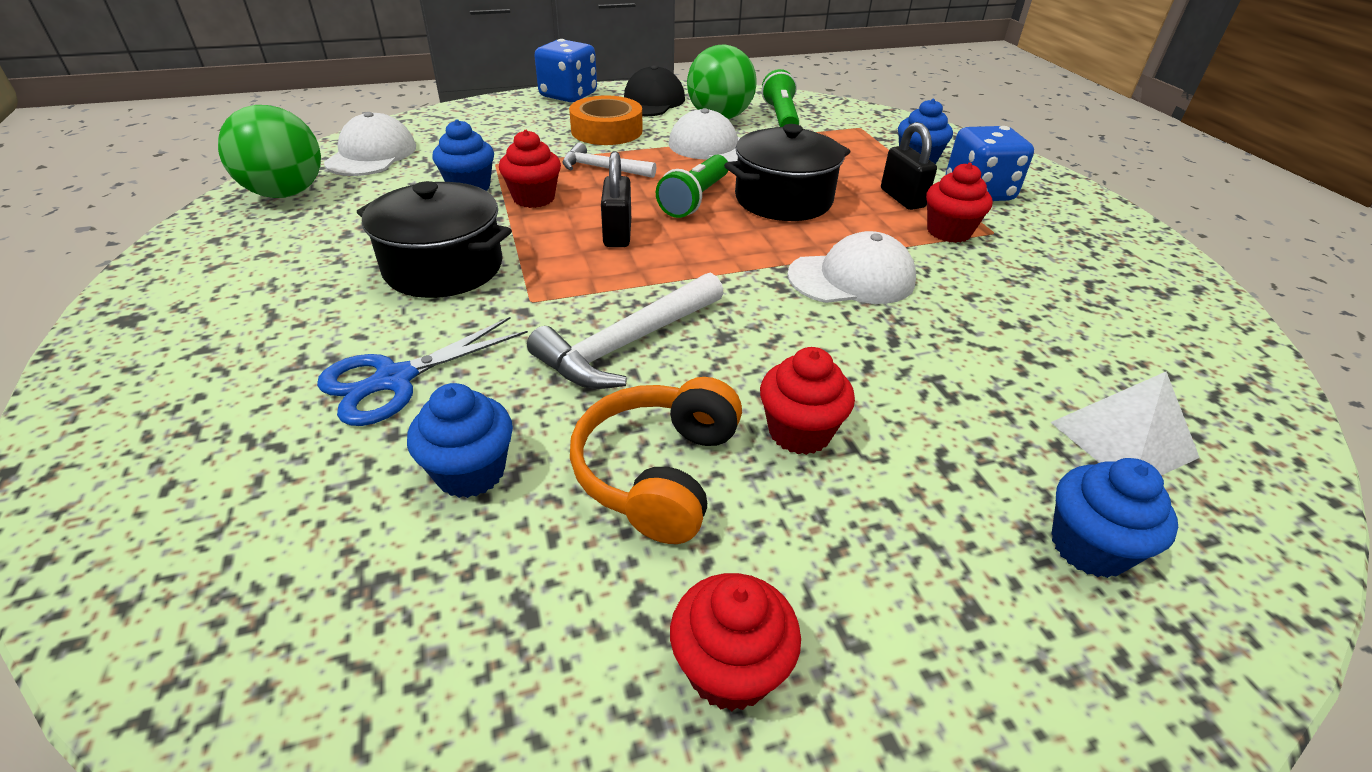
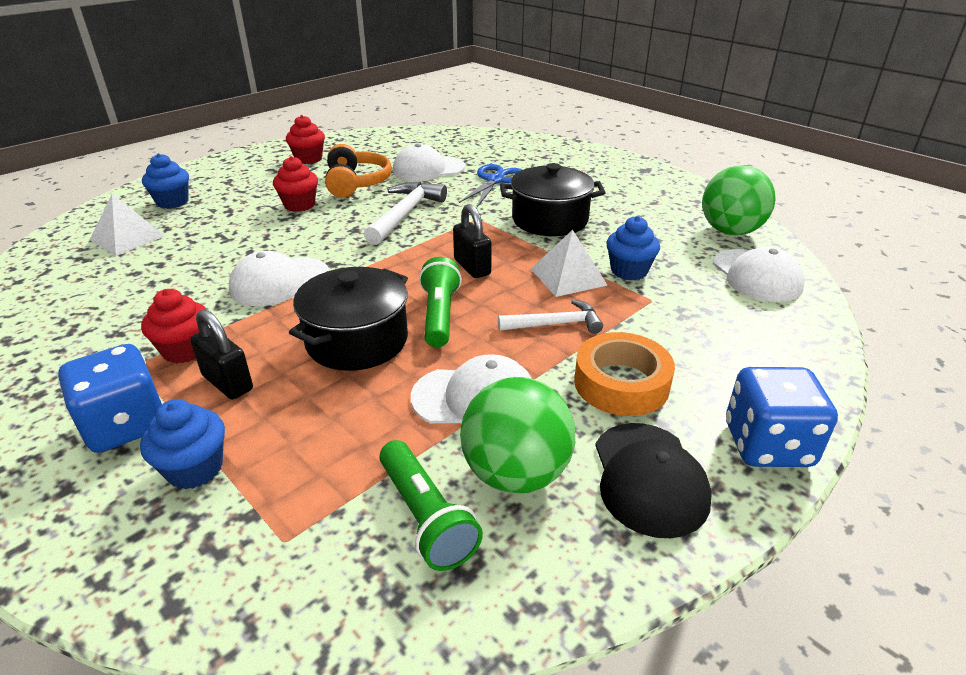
camera: 155 degrees right, 5 degrees down
blue cupcake [407,383,513,498] -> white cap [393,143,465,181]
red cupcake [499,130,561,208] -> white pyramid [531,230,608,297]

